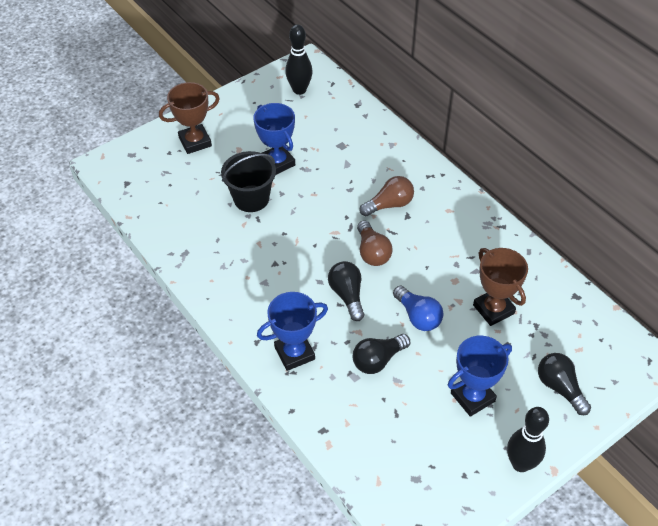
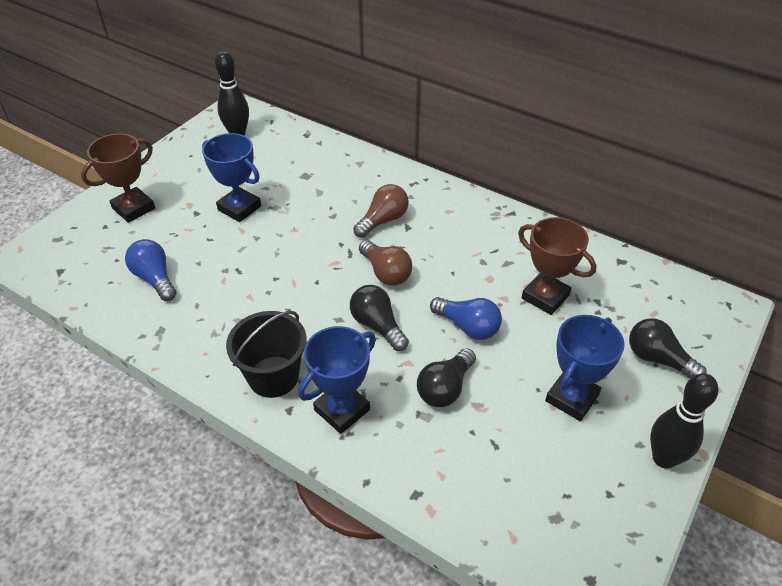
camera: 20 degrees left, 5 degrees down
black bucket [221,151,276,212] -> black bucket moved to [226,311,307,398]
none -> blue light bulb [125,239,177,301]

